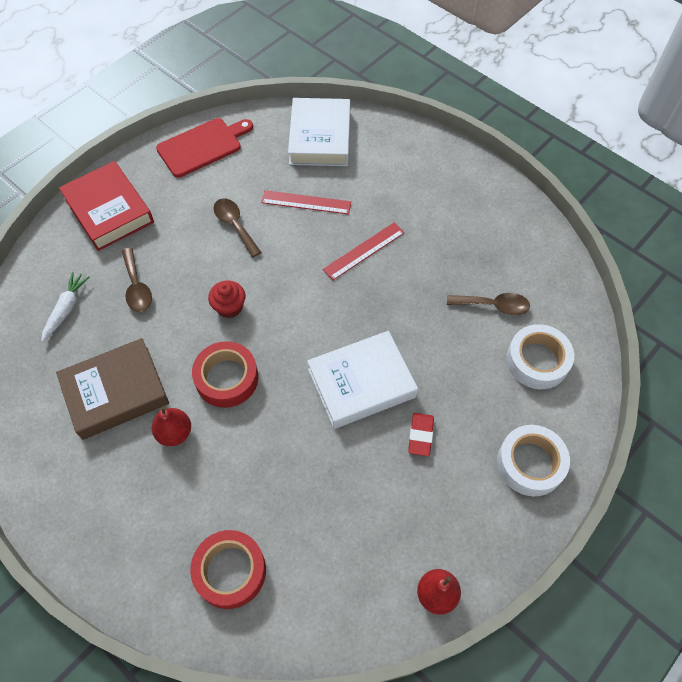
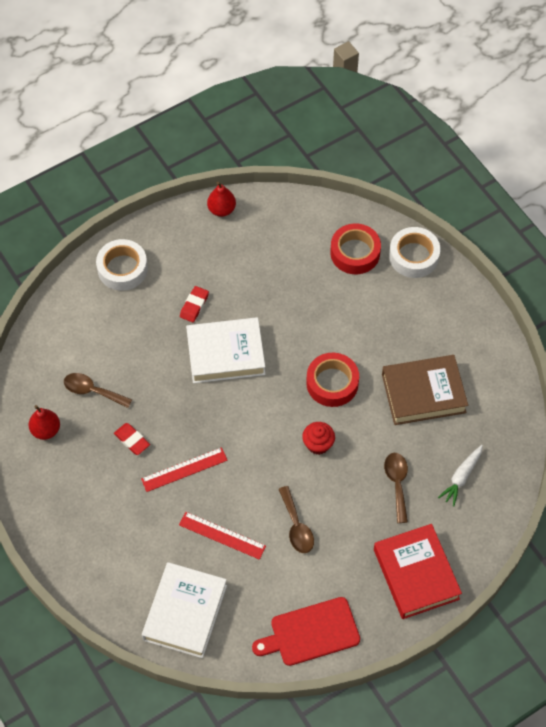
camera: 165 degrees left, 0 degrees up
red pear [152,406,191,446] -> red pear moved to [29,405,60,440]
white tape [506,324,574,389] -> white tape moved to [389,227,440,278]
none -> red eraser [114,423,150,455]

